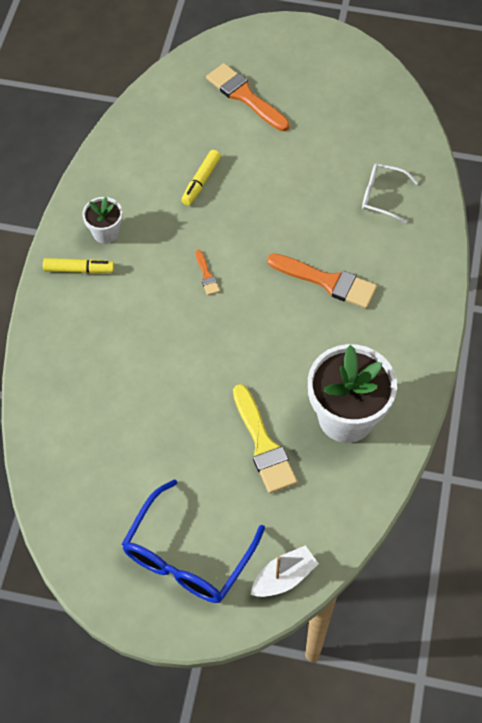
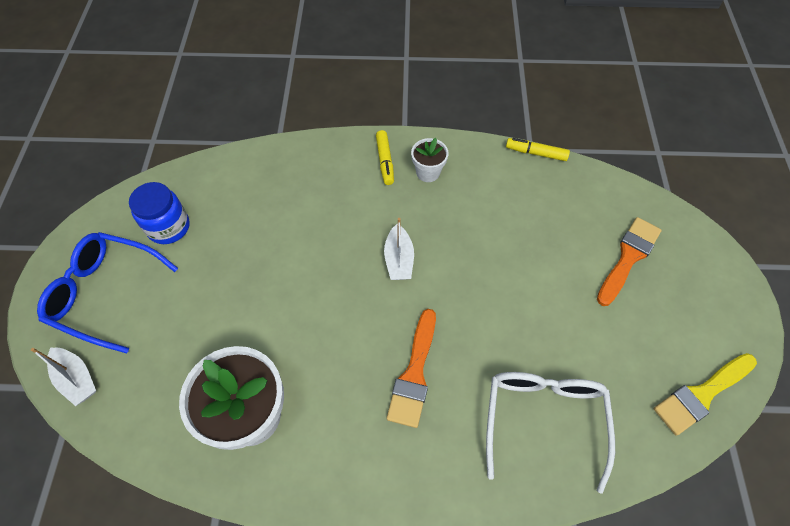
camera: 80 degrees right, 0 degrees up
yellow marker [181,150,221,206] -> yellow marker moved to [506,138,570,161]
orange brush [195,250,220,295] -> white boat [384,218,414,280]
yellow brush [233,384,297,494] -> yellow brush moved to [654,353,757,436]
white glasses [362,164,418,224] -> white glasses [486,372,615,494], size x1.75
none -> blue jar [129,182,190,244]

